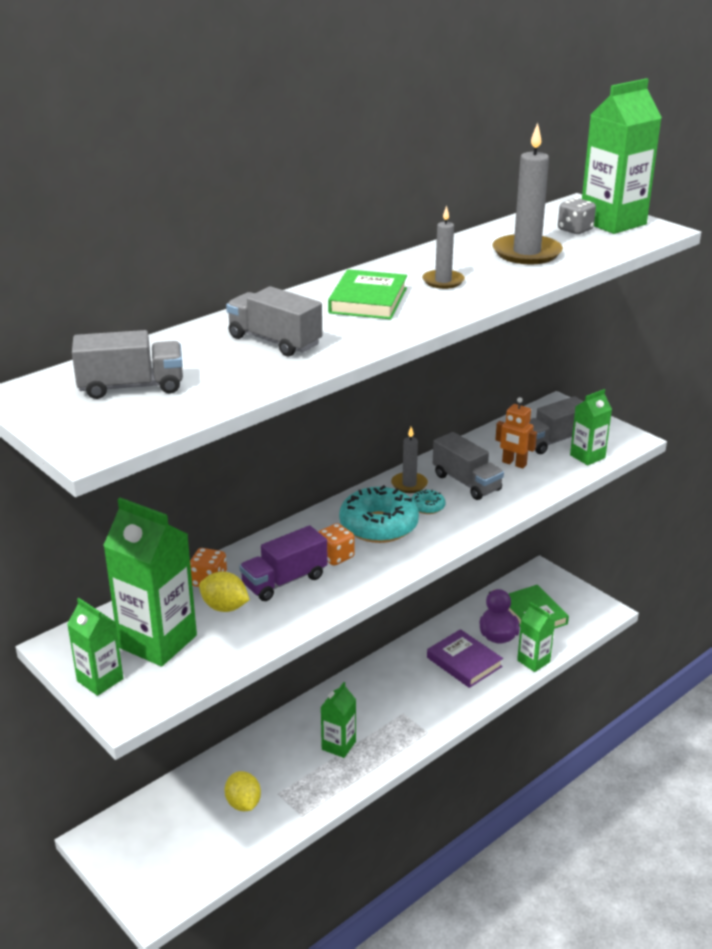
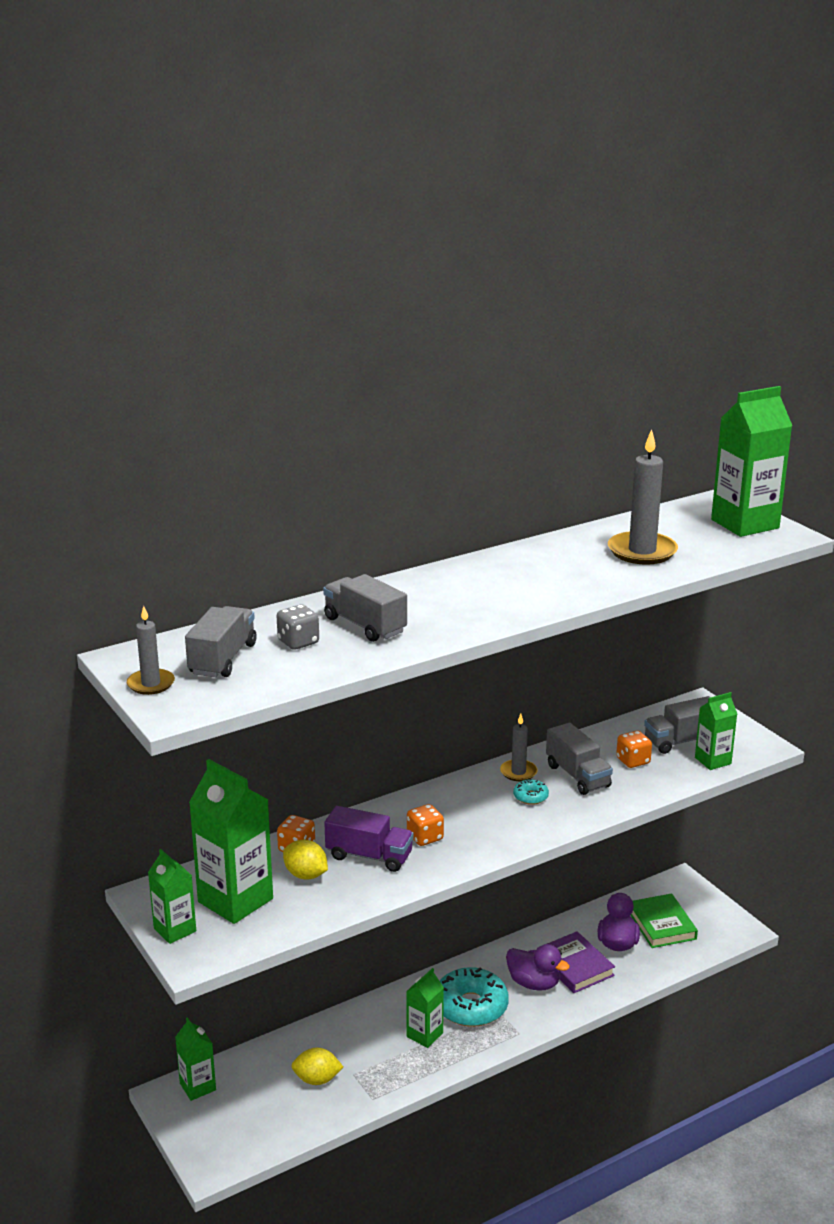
camera: 10 degrees right, 5 degrees down
grey truck [72,330,183,399] -> grey truck turned 75 degrees counterclockwise [185,606,257,677]
yellow lemon [225,771,261,811] -> yellow lemon turned 75 degrees counterclockwise [291,1048,343,1085]
purple truck [239,525,328,601] -> purple truck turned 135 degrees counterclockwise [324,806,413,872]
green book [328,269,407,319] -> none
turquoise donut [339,485,419,543] -> turquoise donut moved to [440,967,509,1027]
grey candle [422,206,465,289] -> grey candle moved to [127,606,175,695]
orange robot [495,397,537,469] -> orange dice [616,731,652,768]
green carton [517,602,555,672] -> green carton moved to [175,1017,216,1101]
grey dice [558,198,596,234] -> grey dice moved to [277,605,319,650]
none -> purple duck [506,944,570,991]

